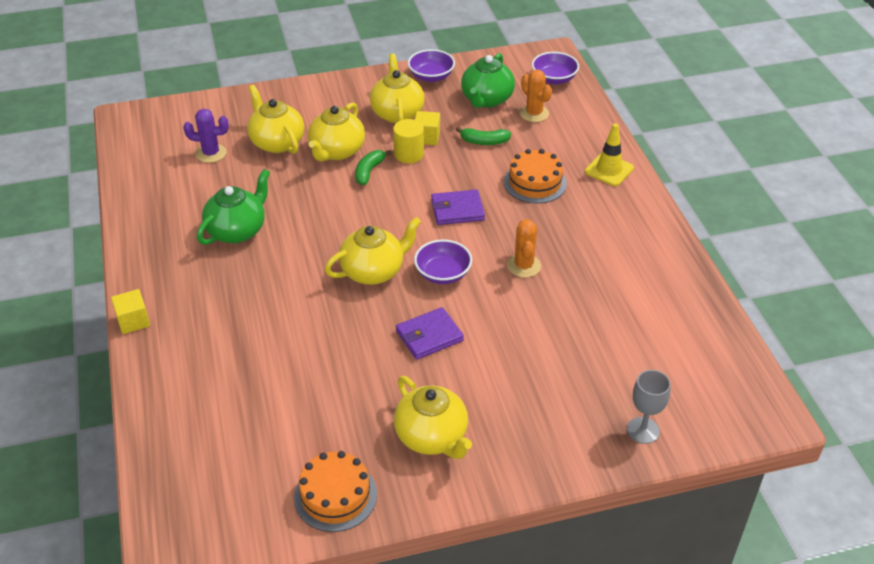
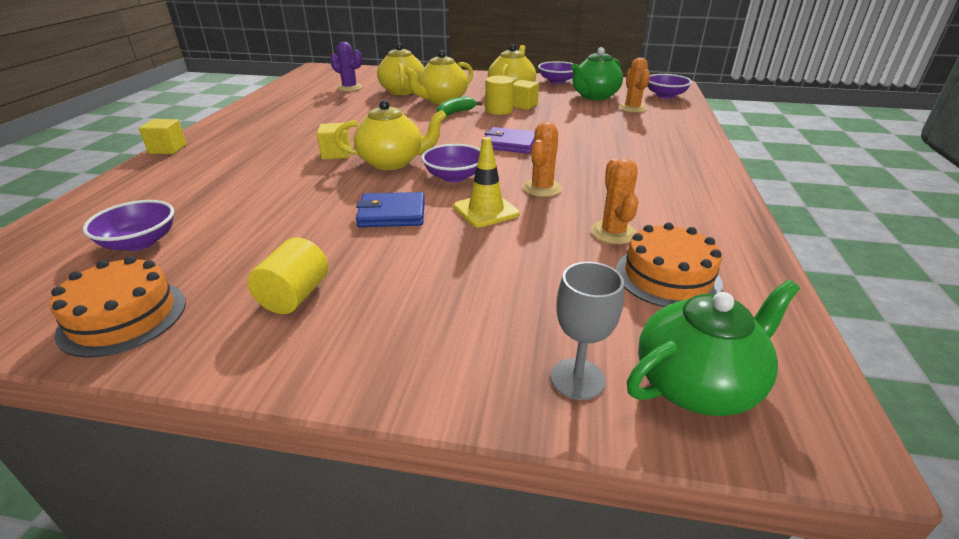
camera: 25 degrees right, 10 degrees down
green teapot [197,169,270,245] -> green teapot moved to [627,280,800,416]
yellow teapot [394,376,472,459] -> yellow cylinder [247,237,328,314]
purple wallet [396,307,464,360] -> blue wallet [356,192,425,227]
green banana [456,127,511,145] -> none
orange cake [504,149,567,203] -> orange cake moved to [616,222,723,307]
yellow traffic cone [585,123,634,186] -> yellow traffic cone moved to [454,137,520,228]
none -> purple bowl [83,200,174,251]
none -> yellow cube [317,123,351,159]
none -> orange cactus [591,158,638,244]

